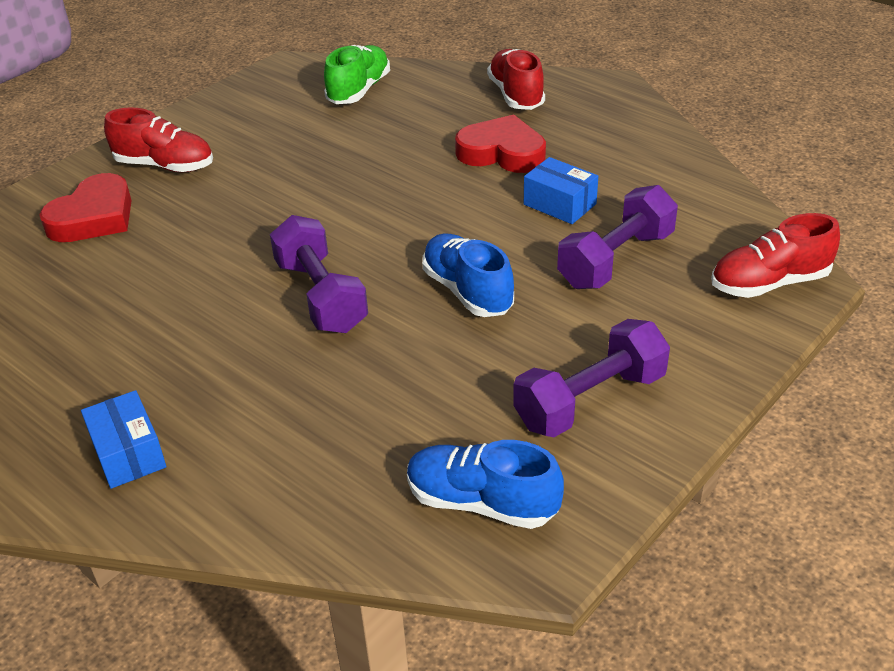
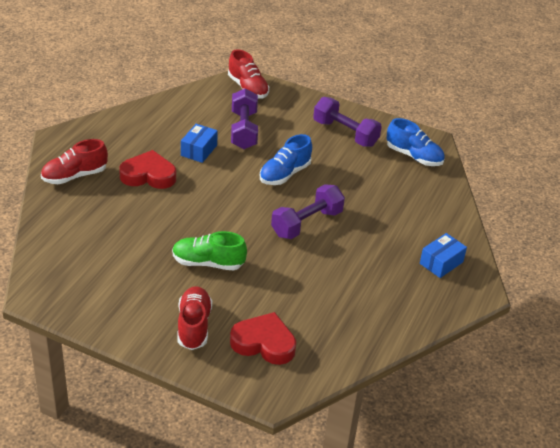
camera: 110 degrees left, 0 degrees up
green shoe [324,45,390,104] -> green shoe moved to [172,231,247,271]
blue shoe [407,440,564,529] -> blue shoe turned 60 degrees counterclockwise [387,118,445,166]
red heart [455,115,546,173] -> red heart turned 90 degrees clockwise [119,150,176,189]
purple dumbbell [557,185,678,289] -> purple dumbbell turned 60 degrees clockwise [231,88,258,149]

